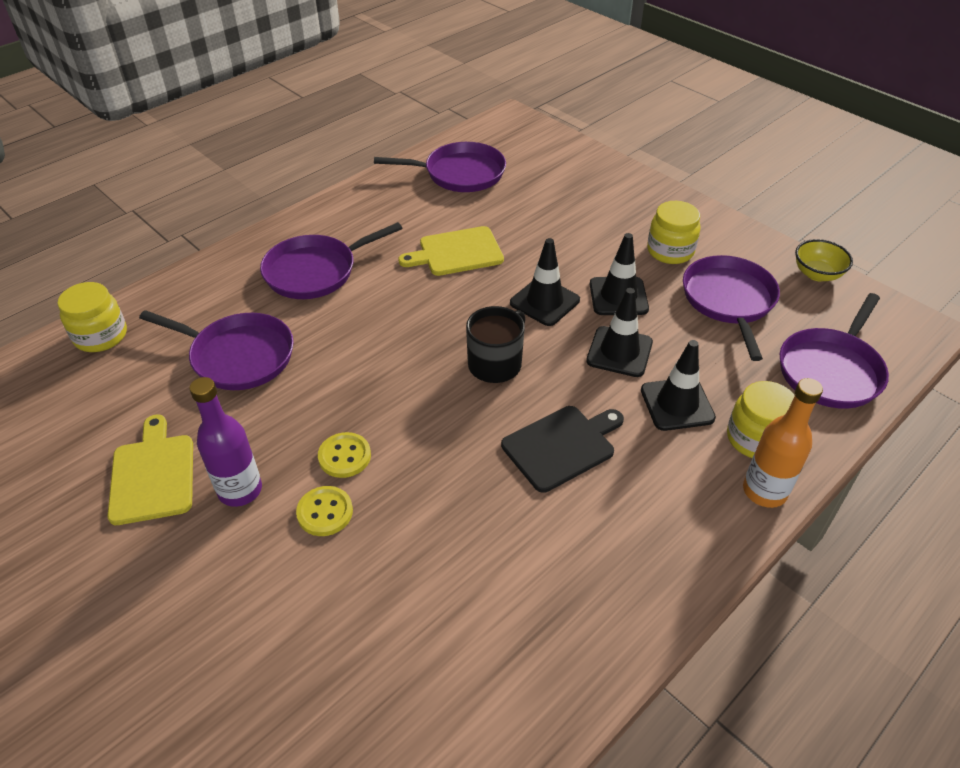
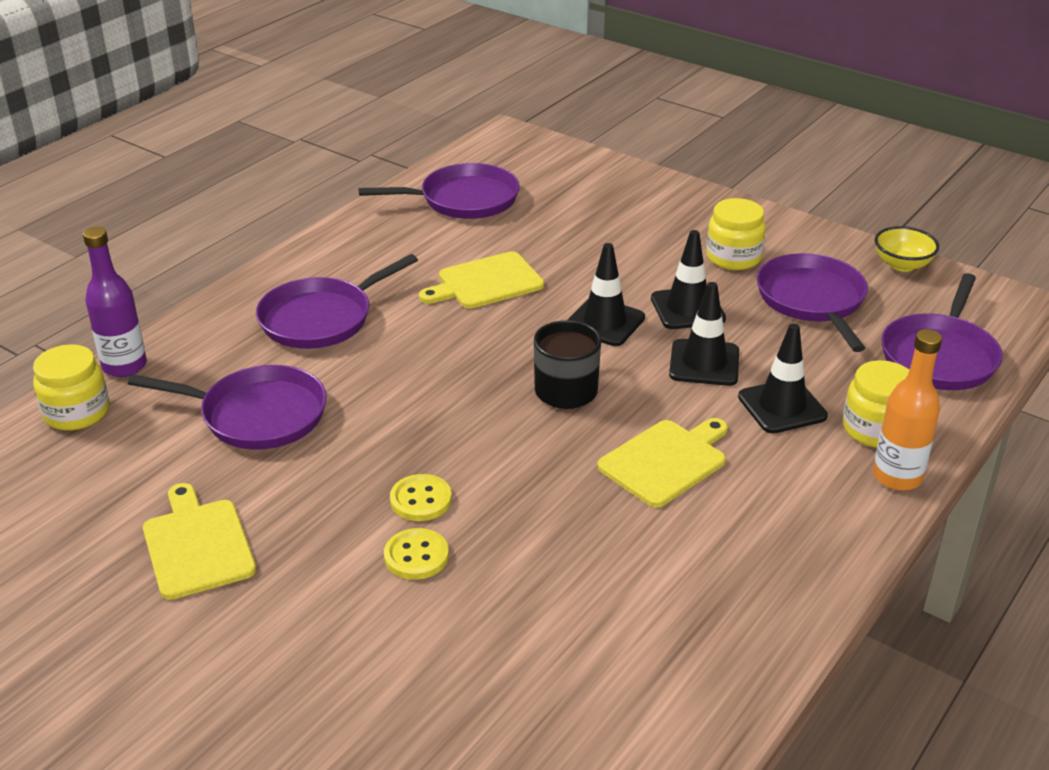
camera: 10 degrees left, 10 degrees down
purple bottle [189,377,262,507] -> purple bottle moved to [83,227,147,377]
black cutting board [501,406,624,493] -> yellow cutting board [597,418,728,507]

